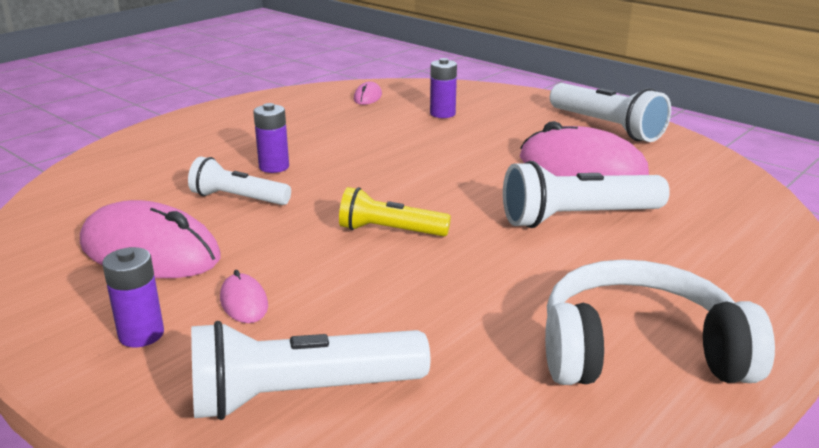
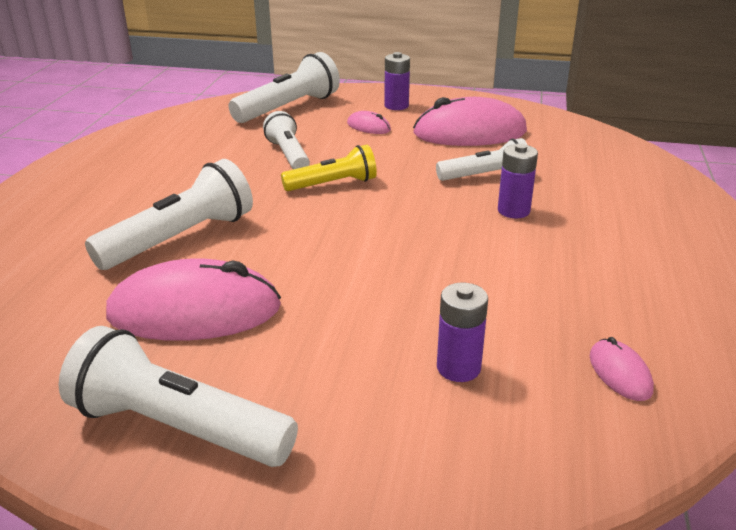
camera: 150 degrees right, 5 degrees up
white headphones [545,259,775,385] -> none
none -> white flashlight [263,111,310,169]

